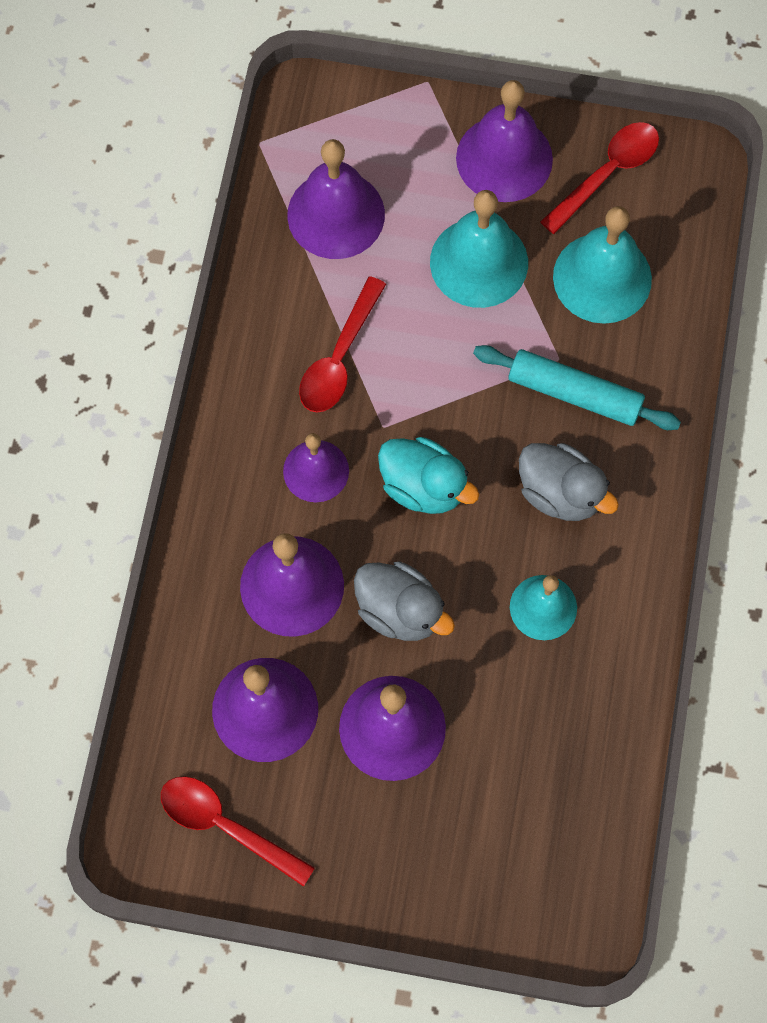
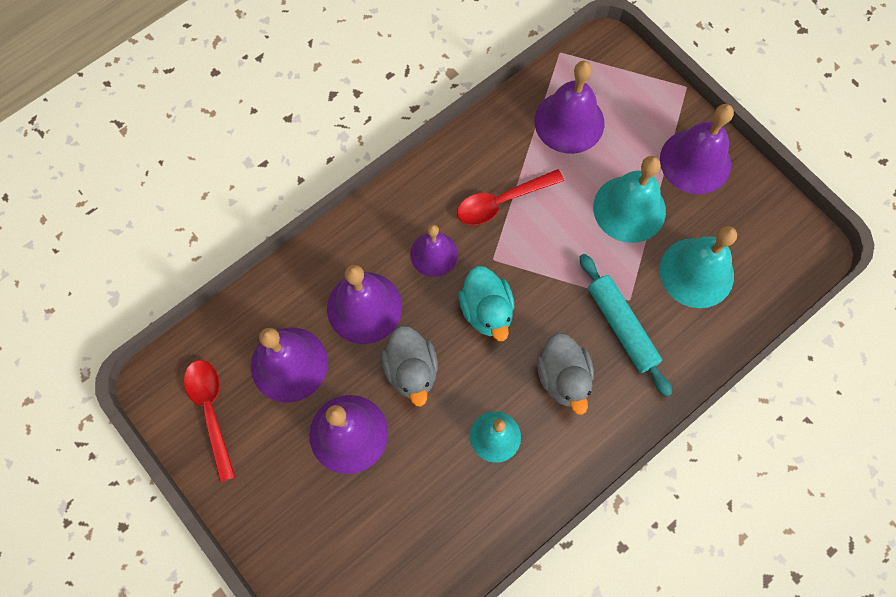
camera: 40 degrees right, 0 degrees up
red spoon [540,122,659,234] -> none

